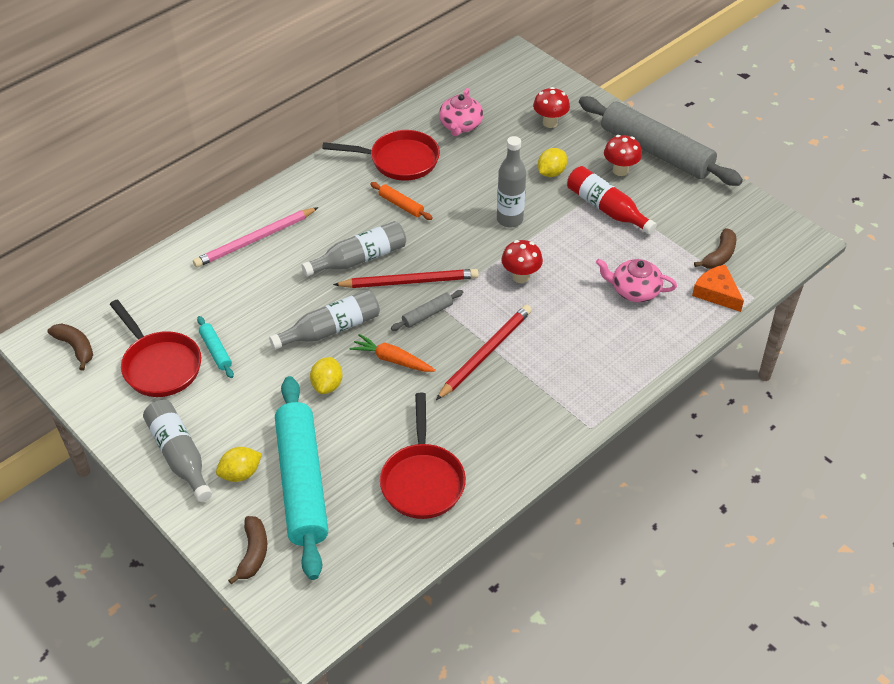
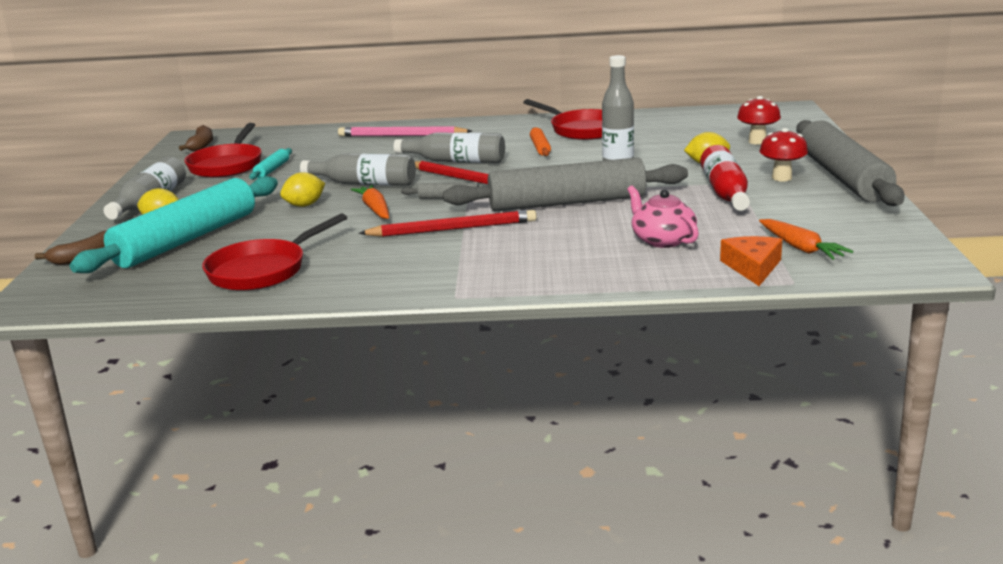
camera: 45 degrees right, 25 degrees down
pink teapot [439,88,483,136] -> none
red mushroom [501,240,543,283] -> grey rolling pin [443,157,688,212]
brown banana [694,228,736,269] -> orange carrot [759,219,853,260]

